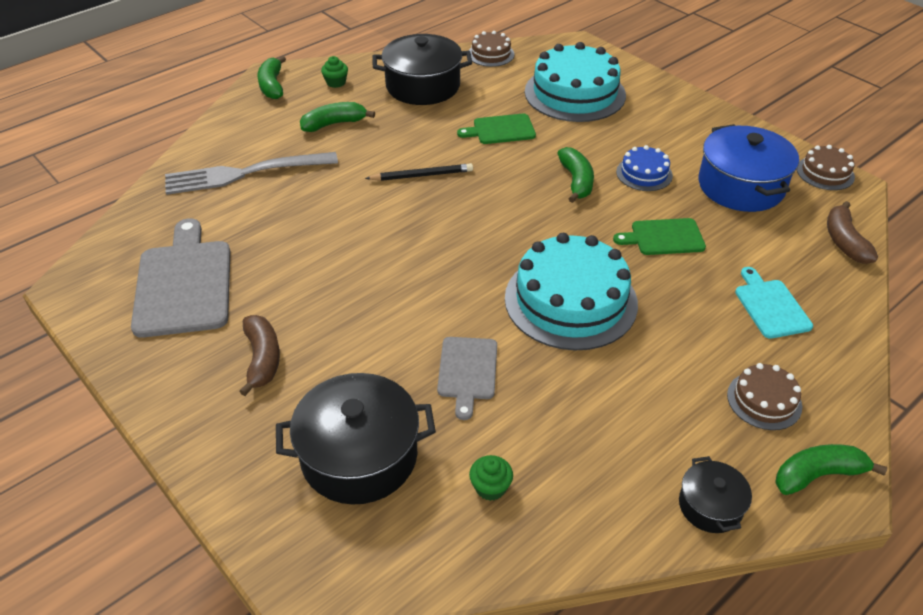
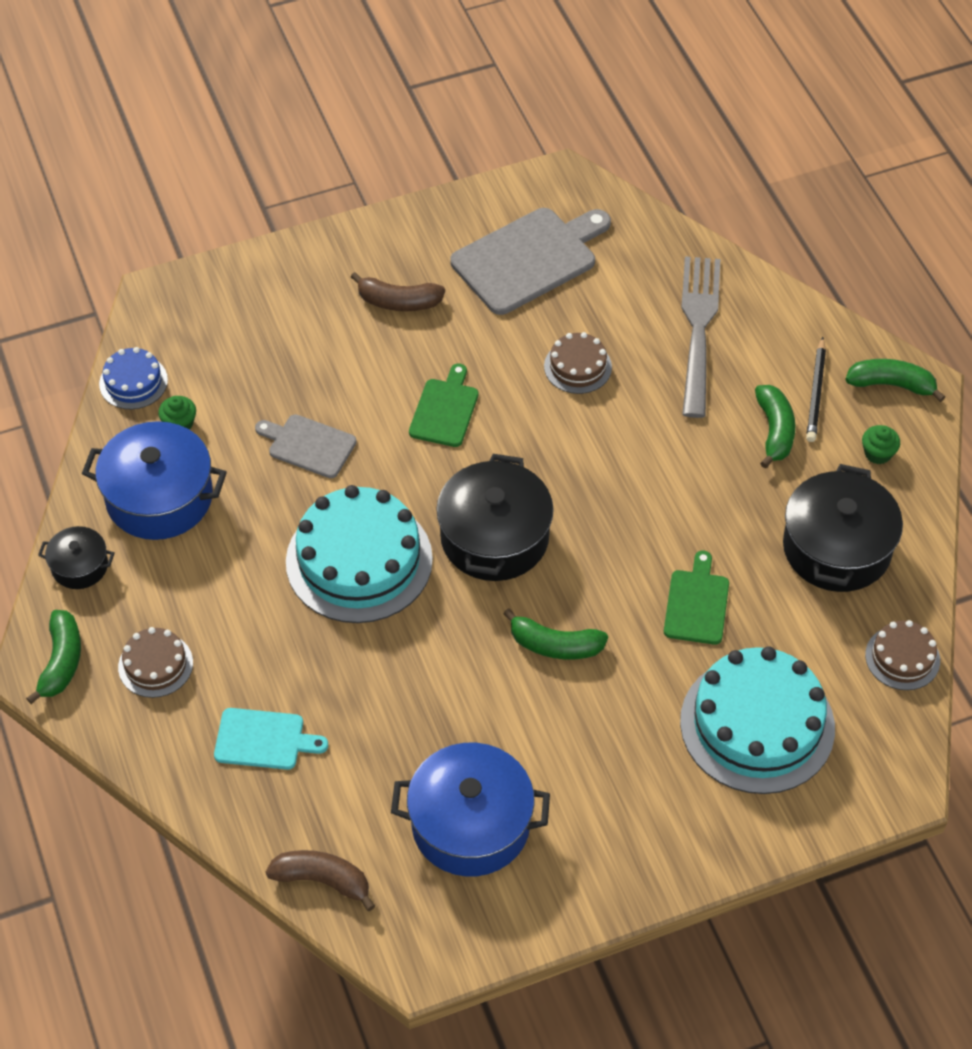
camera: 110 degrees right, 10 degrees up
grey cutting board [131,218,231,338] -> grey cutting board turned 45 degrees counterclockwise [450,208,611,315]
black pot [276,373,436,505] -> black pot moved to [436,454,554,581]
black pencil [365,163,473,181] -> black pencil moved to [806,337,826,442]
green cutting board [613,218,706,255] -> green cutting board moved to [409,363,478,447]
blue cake [616,145,673,191] -> blue cake moved to [99,347,168,409]
brown cake [797,145,855,190] -> brown cake moved to [544,332,612,394]
none -> blue pot [82,421,227,540]

